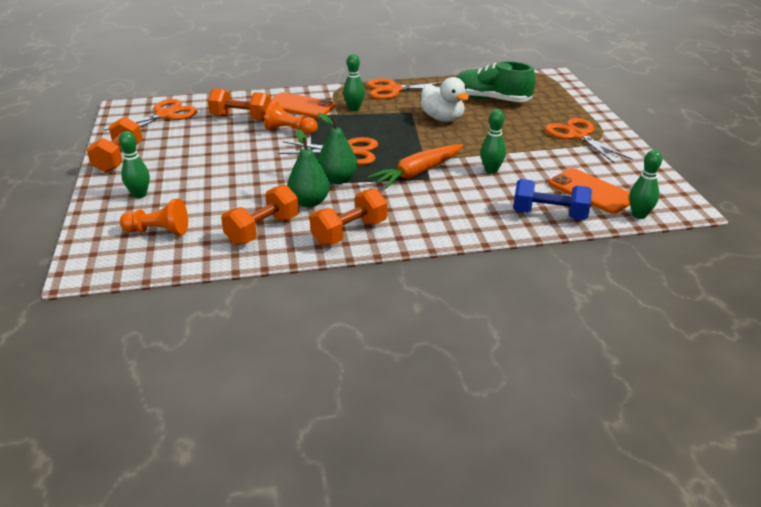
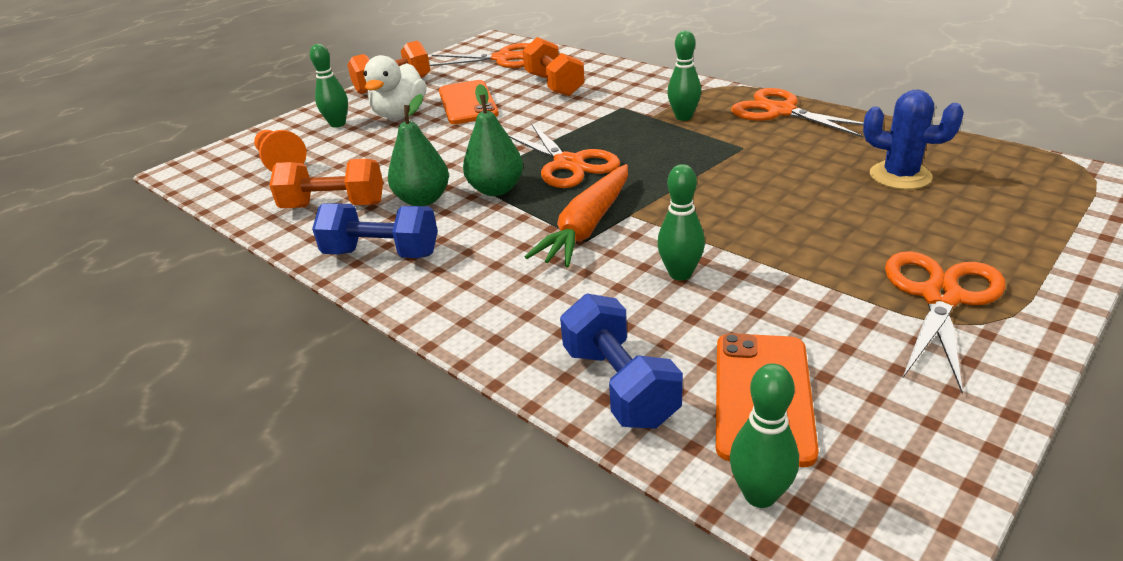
camera: 55 degrees right, 0 degrees up
orange pawn [264,101,318,135] -> none
orange phone [271,92,335,118] -> orange phone moved to [439,80,499,124]
orange dumbbell [310,188,387,245] -> blue dumbbell [312,203,438,258]
orange carrot [368,144,464,189] -> orange carrot turned 75 degrees counterclockwise [525,164,628,267]
white duck [420,77,470,122] -> white duck moved to [364,55,426,118]
green shoe [456,61,535,102] -> blue cactus [863,90,964,190]

